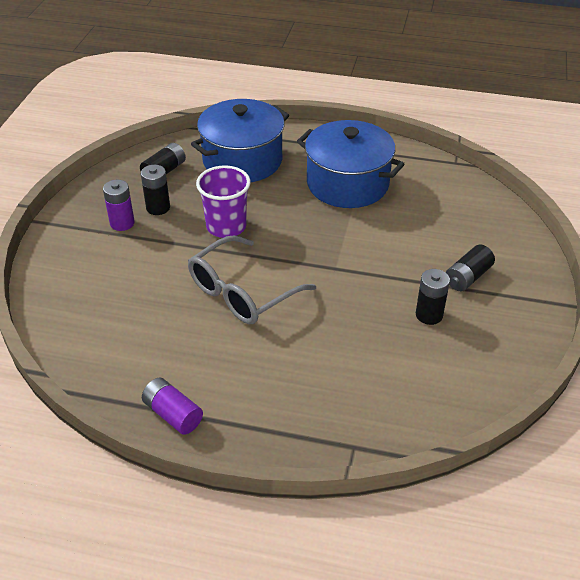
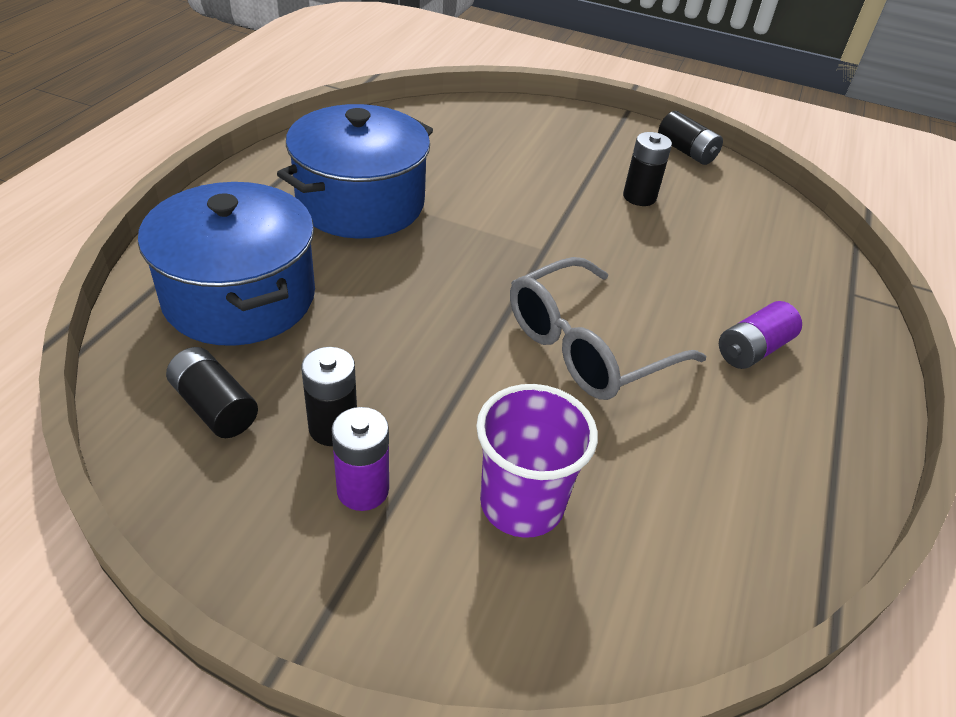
camera: 85 degrees left, 0 degrees up
purple battery [142,378,203,435] -> purple battery moved to [719,301,802,369]
grey glasses [188,235,316,325] -> grey glasses turned 90 degrees clockwise [510,257,706,400]
purple cup [196,166,251,238] -> purple cup moved to [476,384,598,538]
black battery [446,245,495,291] -> black battery moved to [658,111,723,165]

